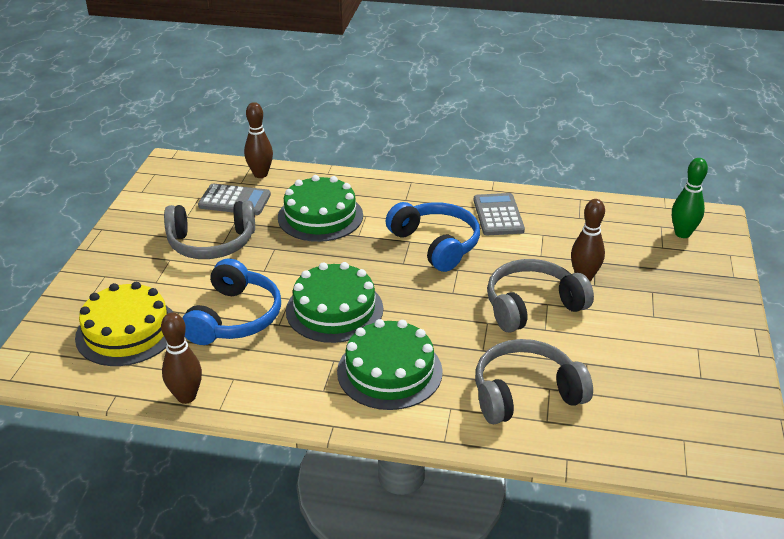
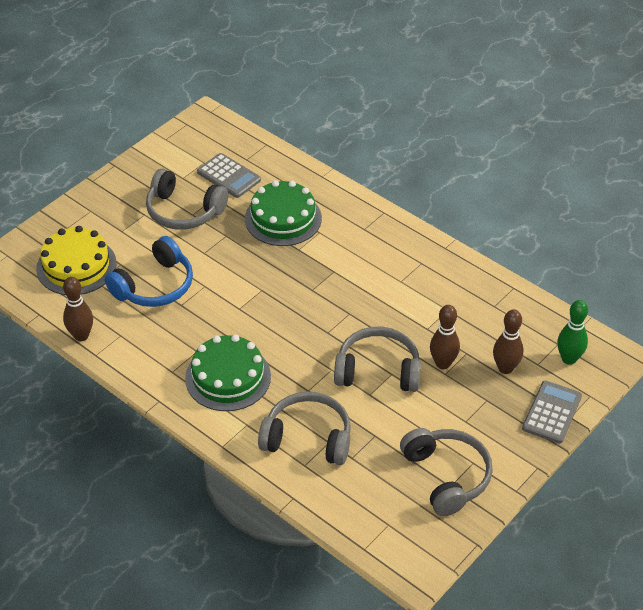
camera: 30 degrees right, 10 degrees up
brown bowling pin [244,102,273,178] -> brown bowling pin moved to [493,309,523,374]
green cake [286,262,383,343] -> none
blue headphones [386,202,480,272] -> none
grey calculator [473,193,525,235] -> grey calculator moved to [522,381,582,443]
none -> grey headphones [400,428,493,516]

